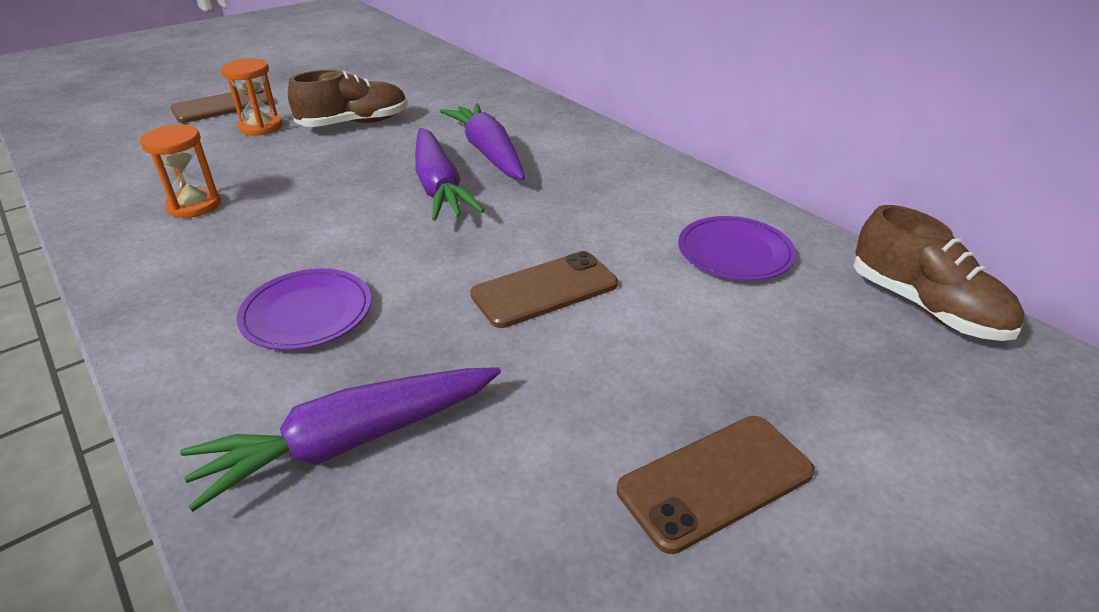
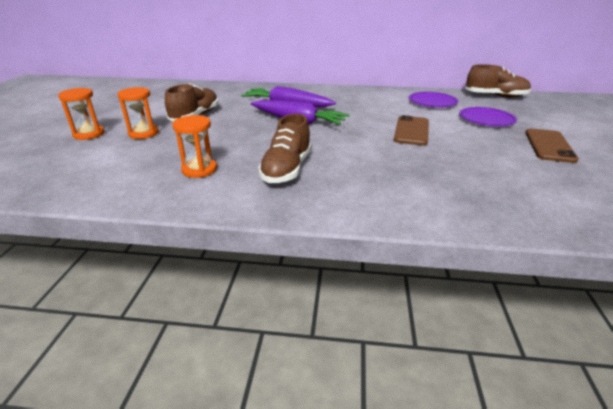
camera: 45 degrees left, 5 degrees down
brown phone [171,87,269,123] -> orange hourglass [58,88,104,140]
purple carrot [180,367,501,512] -> none
purple plate [237,269,371,350] -> purple plate moved to [459,107,517,127]
none -> brown shoe [258,114,311,183]

